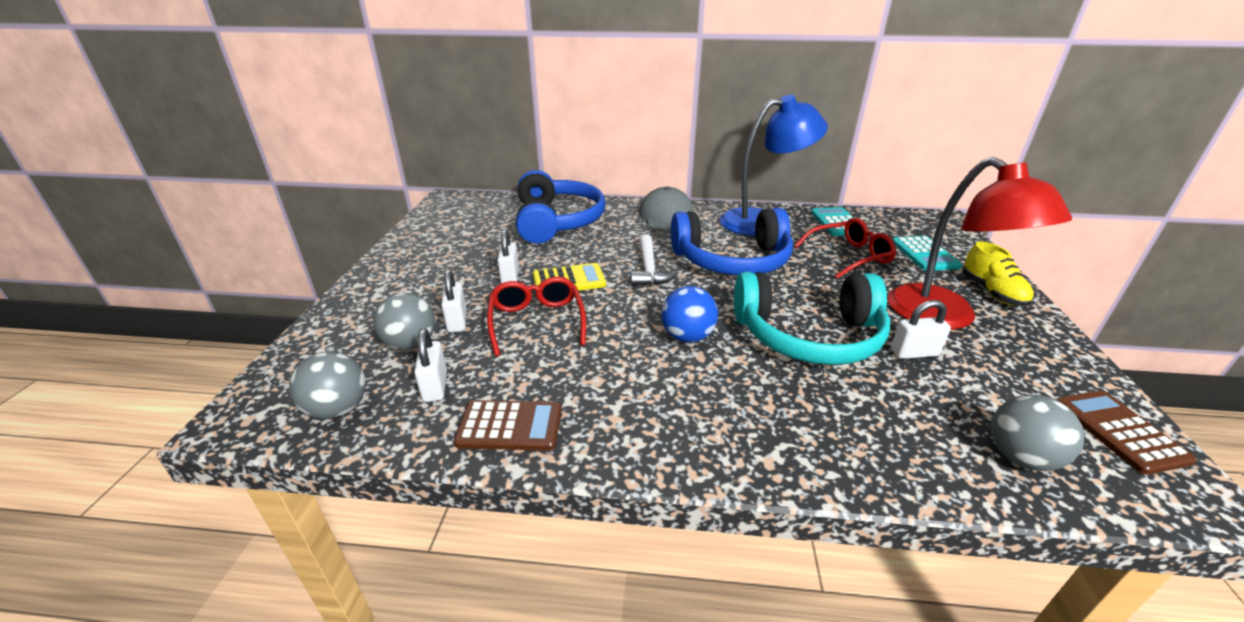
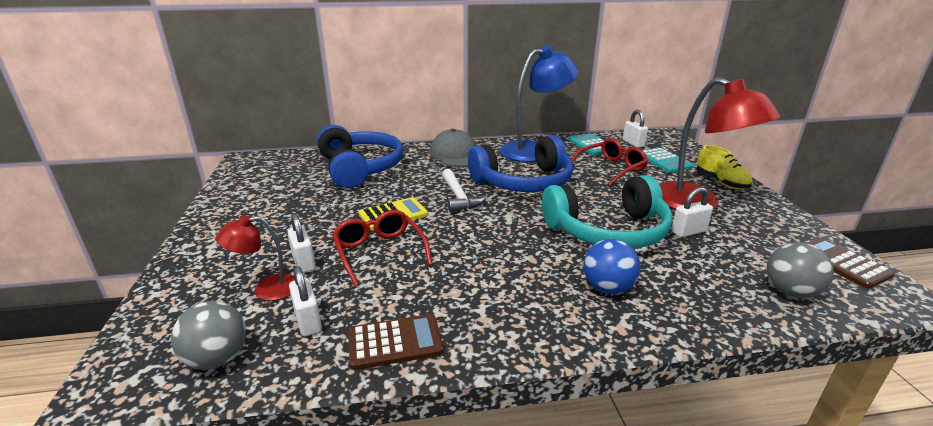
camera: 15 degrees left, 5 degrees down
grey ball [373,293,435,350] -> red lamp [216,215,295,301]
white padlock [497,229,519,284] -> white padlock moved to [623,110,648,148]
blue ball [661,286,718,342] -> blue ball moved to [583,239,641,294]

